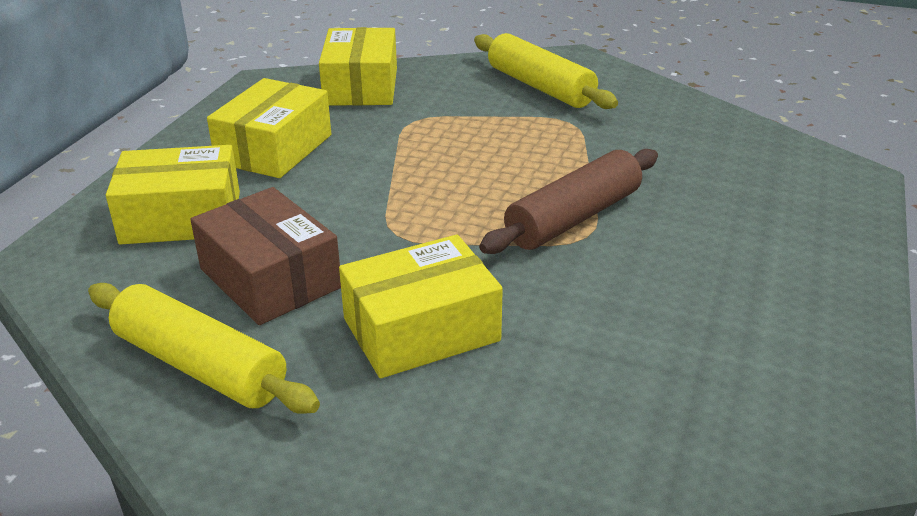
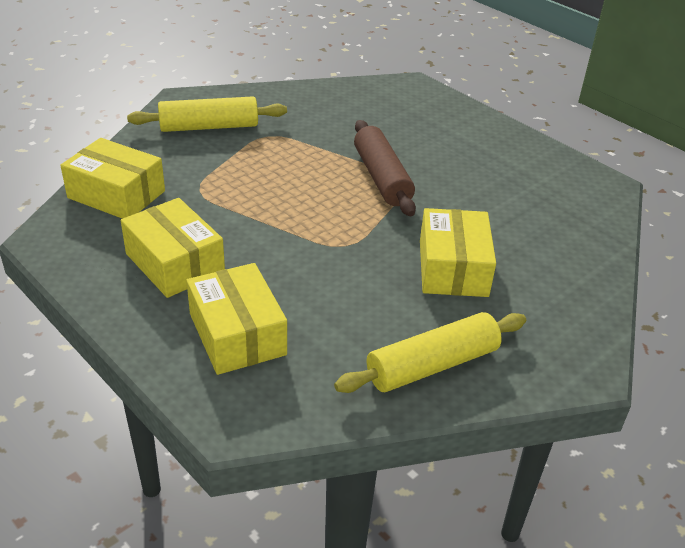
camera: 65 degrees left, 5 degrees up
yellow box [106,145,240,245] -> yellow box turned 45 degrees counterclockwise [186,263,287,375]
brown box [190,187,341,325] -> none

